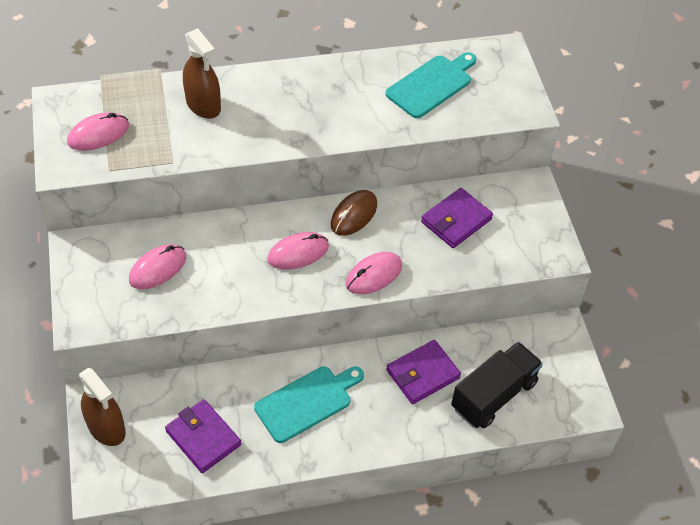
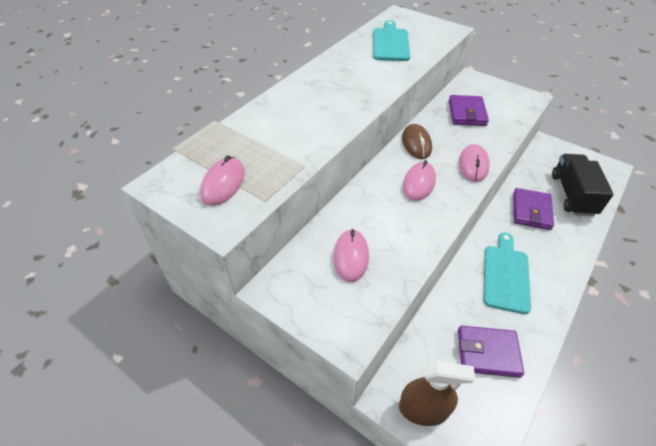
camera: 40 degrees left, 5 degrees down
brown spray bottle [183,28,221,119] -> none

